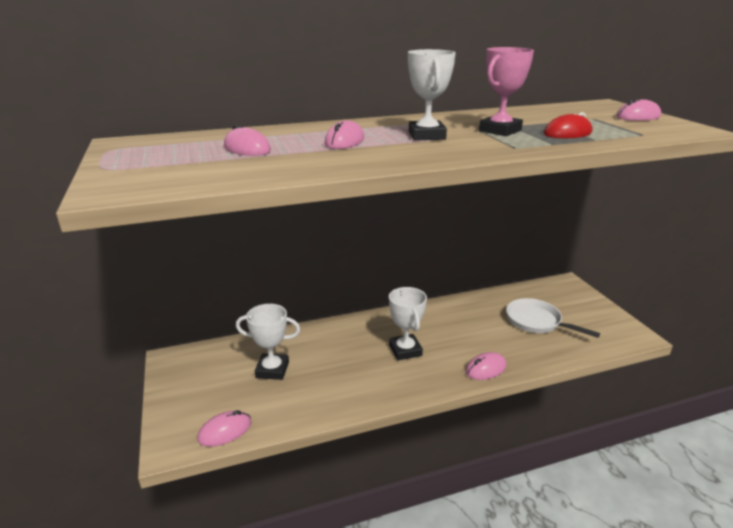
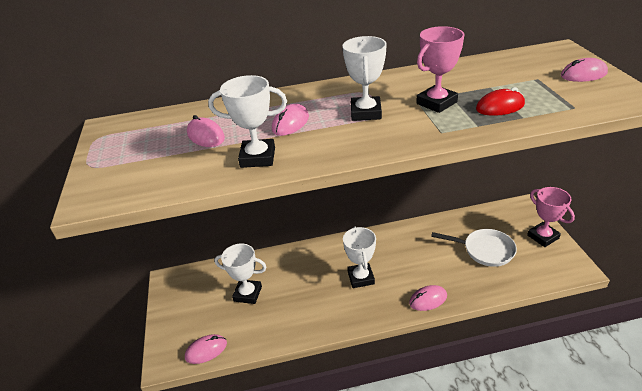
camera: 10 degrees right, 10 degrees up
white pan [506,298,600,338] -> white pan turned 150 degrees clockwise [431,229,517,267]
none -> white trophy [208,75,287,168]
none -> pink trophy [527,187,575,247]

